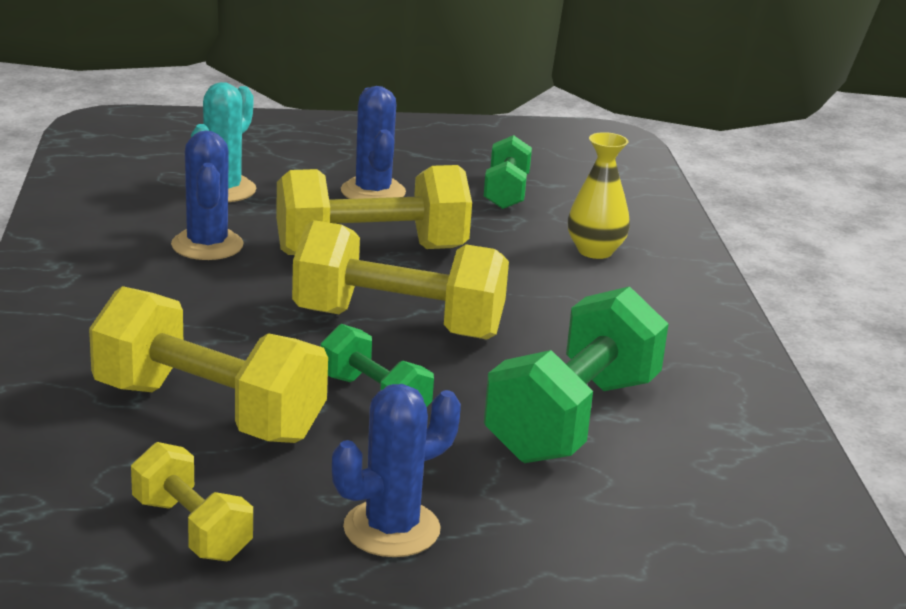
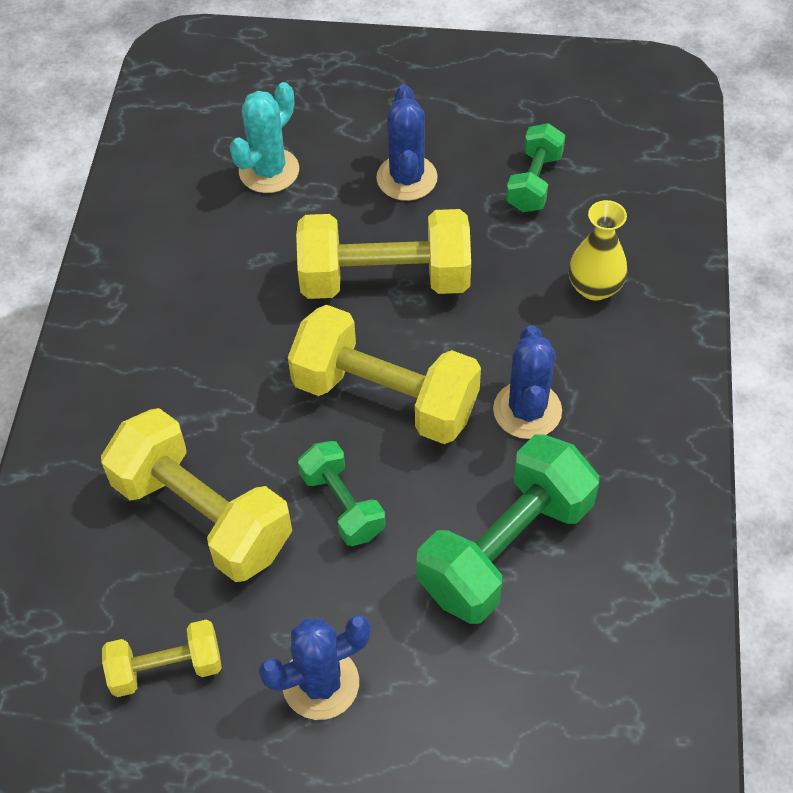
camera: 15 degrees right, 30 degrees up
yellow dumbbell [131,442,253,561] -> yellow dumbbell turned 75 degrees counterclockwise [102,620,222,697]
blue cactus [171,130,244,260] -> blue cactus moved to [493,325,562,439]

